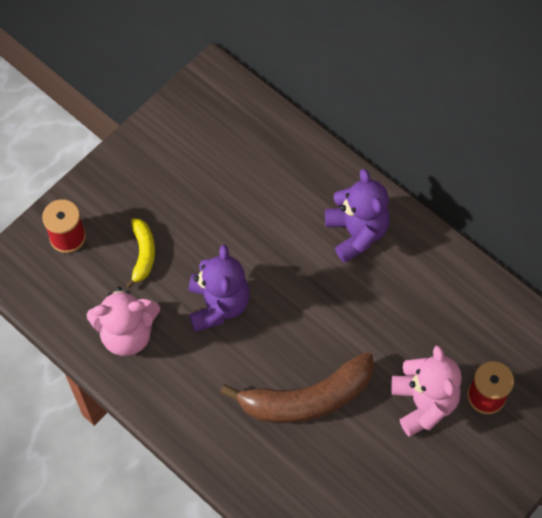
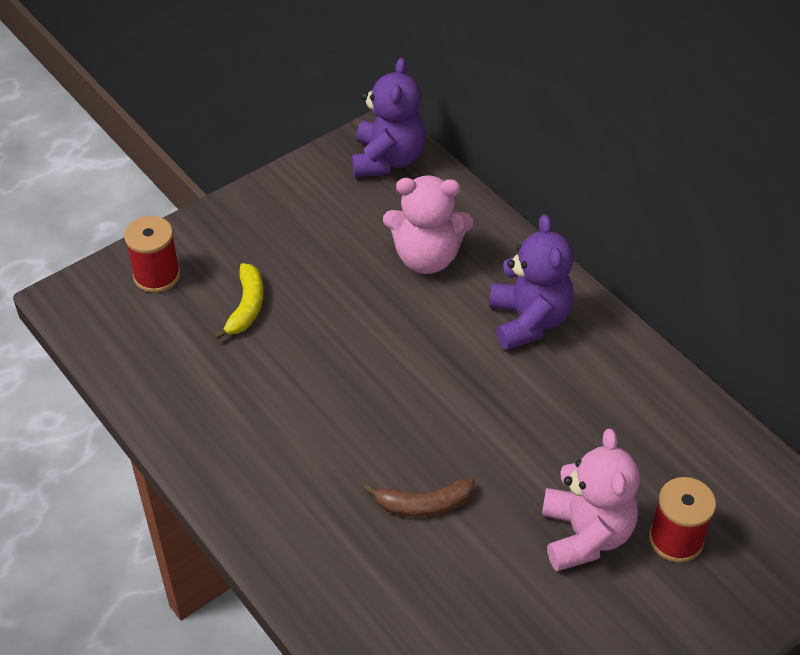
camera: 10 degrees right, 15 degrees down
pink teddy bear [87,287,160,356] -> pink teddy bear moved to [383,176,473,274]
purple teddy bear [188,245,250,332] -> purple teddy bear moved to [352,58,426,177]
brown banana [220,352,374,423] -> brown banana [363,478,475,517], size x0.51

